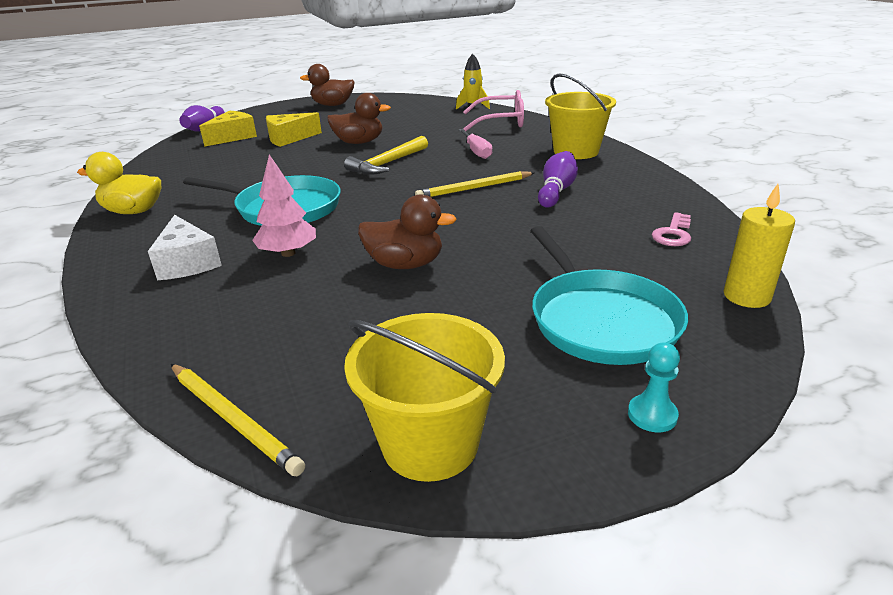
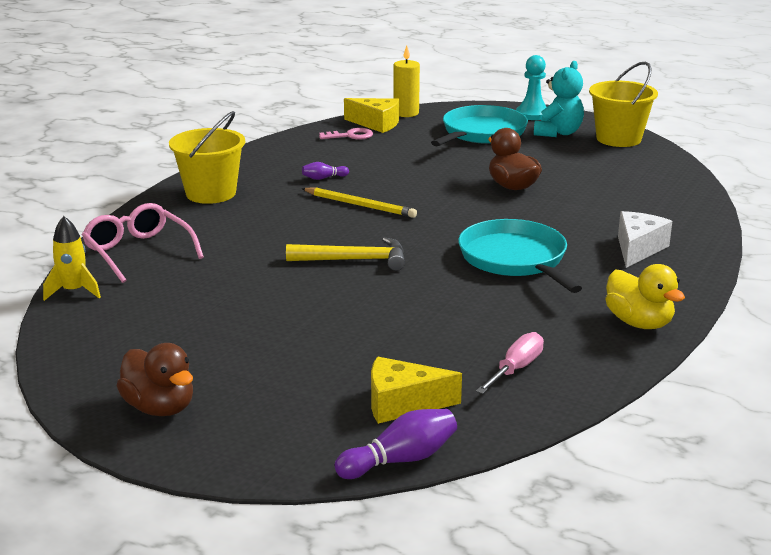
camera: 130 degrees left, 5 degrees down
yellow pencil [171,364,305,476] -> none
pink tree [252,154,316,257] -> none
yellow cheese [266,112,322,147] -> yellow cheese moved to [344,98,399,133]
brown duck [327,93,391,144] -> none
pink screwdriver [458,129,492,159] -> pink screwdriver moved to [476,332,544,394]
purple bowling pin [538,151,578,208] -> purple bowling pin [302,162,349,180], size x0.57
turquoise pawn [628,343,680,432] -> turquoise pawn [516,55,546,120], size x1.54
none -> turquoise teddy bear [534,61,584,137]

